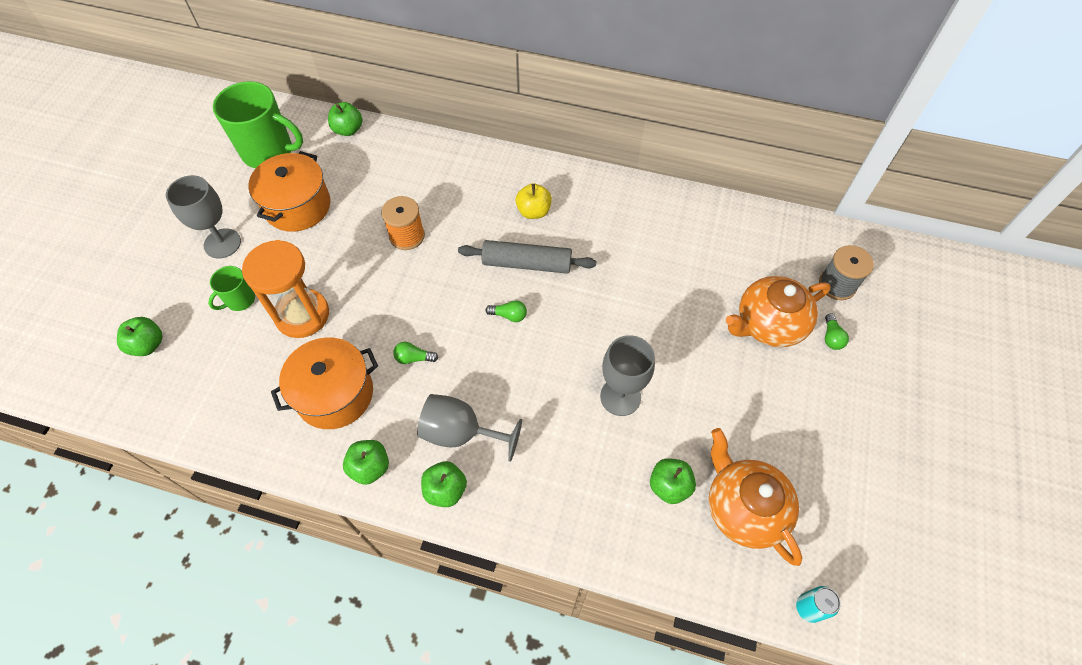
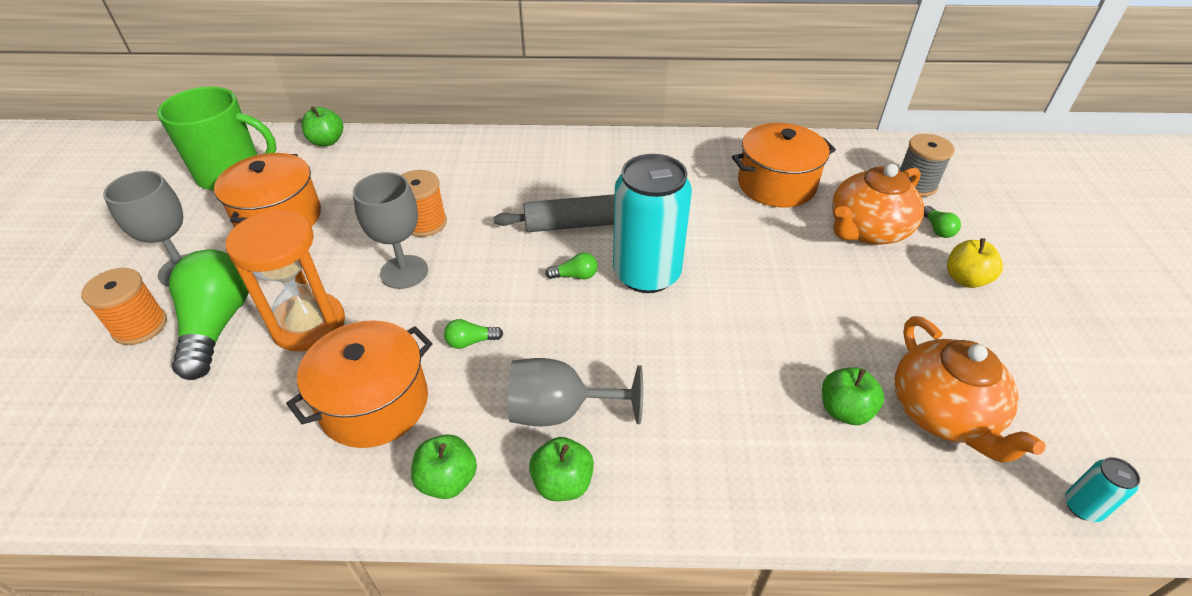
camera: 15 degrees left, 15 degrees down
green apple [117,317,163,356] -> none
green mug [208,266,255,311] -> green light bulb [169,250,249,380]
yellow apple [515,183,552,219] -> yellow apple moved to [947,238,1003,288]
grey goblet [600,335,655,416] -> grey goblet moved to [353,172,428,289]
orange teapot [709,428,802,566] -> orange teapot turned 150 degrees counterclockwise [895,316,1046,463]
none -> orange spool [81,268,167,345]
none -> turquoise can [613,154,692,293]
none -> orange pot [732,123,836,208]

